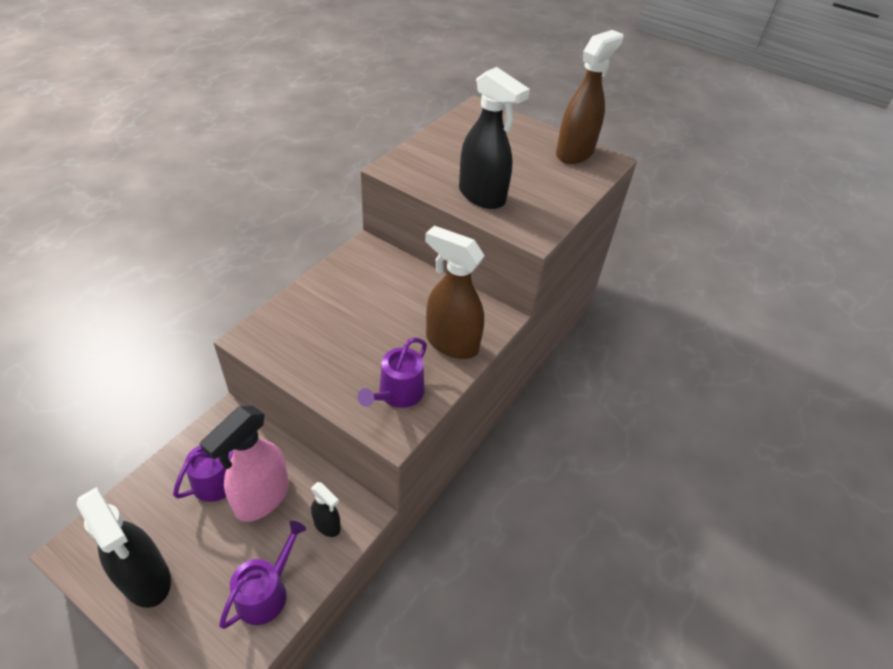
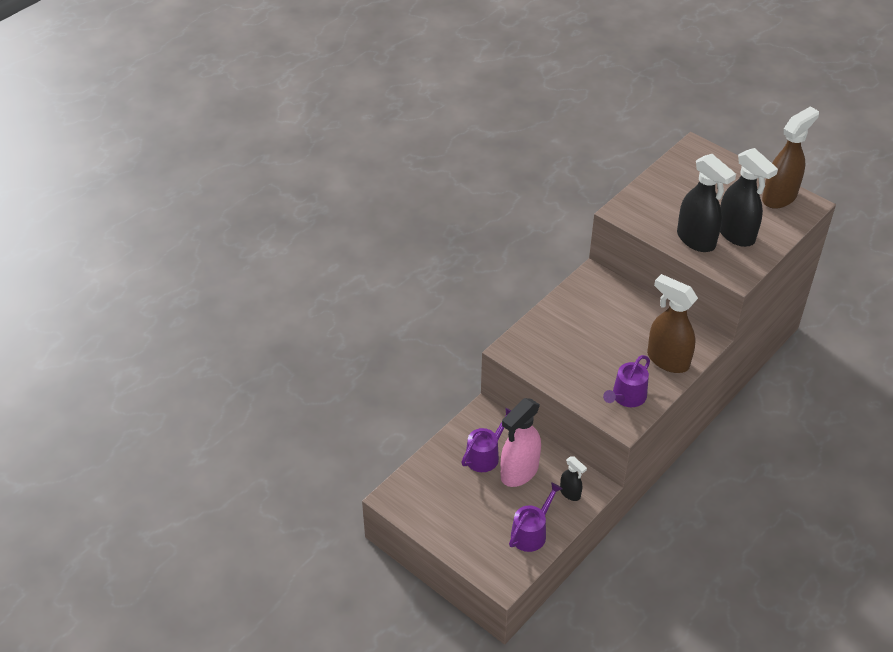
camera: 10 degrees right, 0 degrees up
black spray bottle [77,487,171,608] -> black spray bottle moved to [720,148,778,247]

